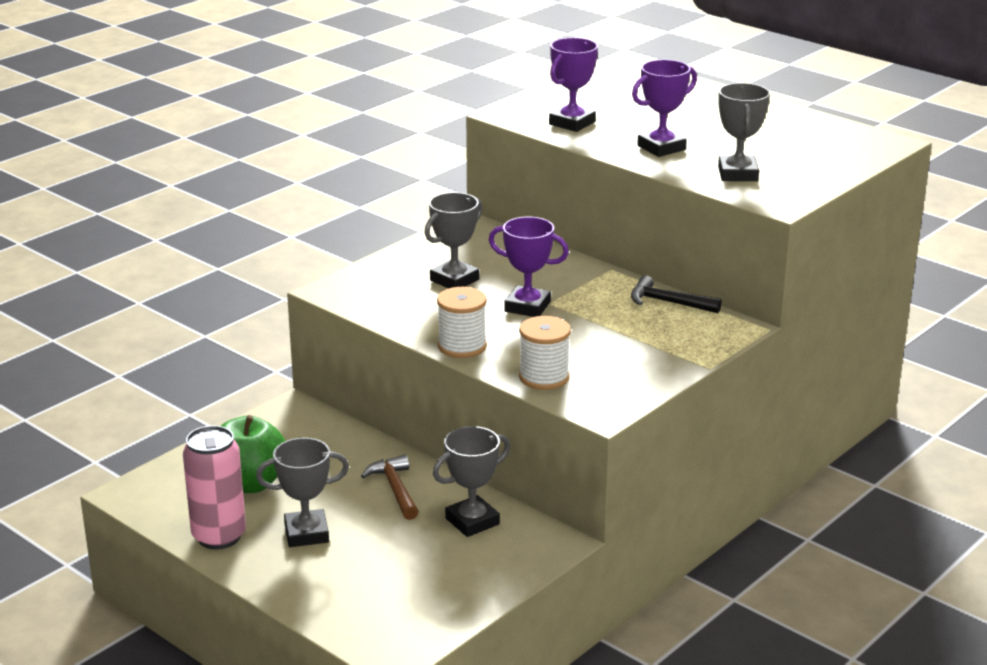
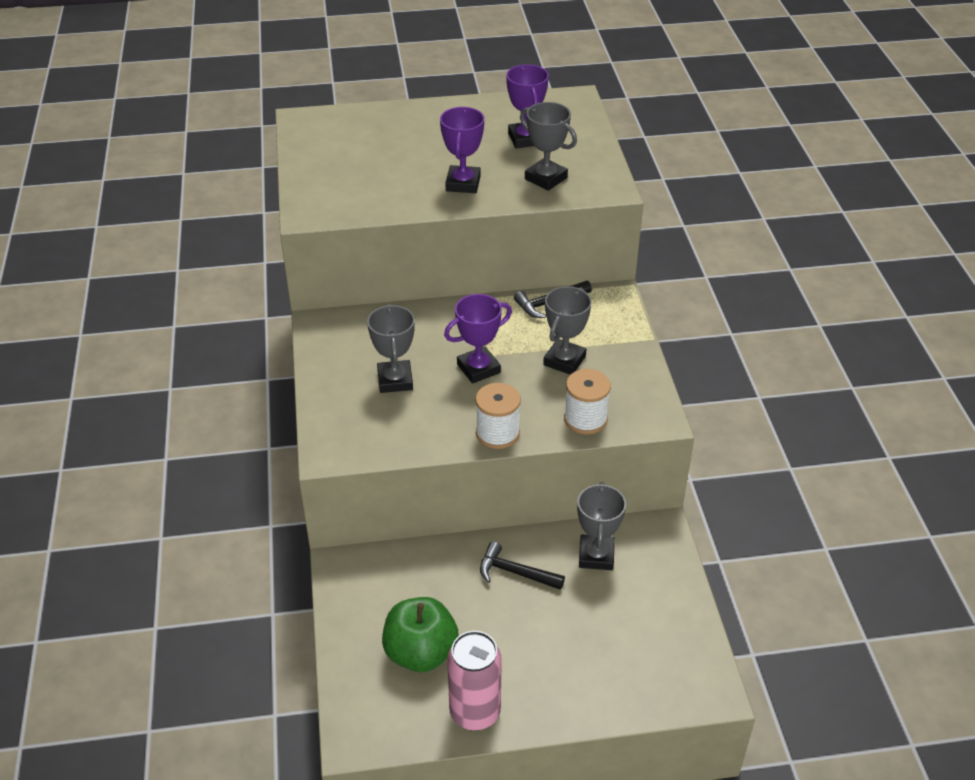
camera: 50 degrees left, 15 degrees up
grey trophy [256,437,349,547] -> grey trophy moved to [543,286,592,375]
brown hammer [361,455,419,520] -> black hammer [480,541,565,590]
purple trophy [549,37,598,132] -> purple trophy moved to [506,64,549,148]

